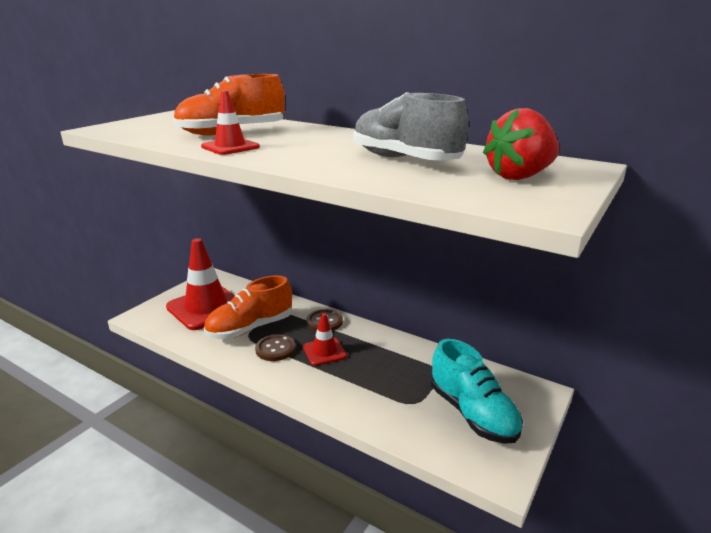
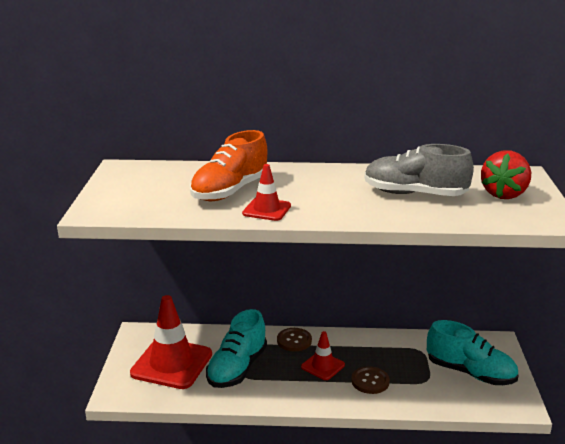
camera: 30 degrees left, 0 degrees up
orange shoe [204,275,292,339] -> turquoise shoe [206,309,267,388]
brown button [255,334,295,361] -> brown button moved to [351,366,390,394]

